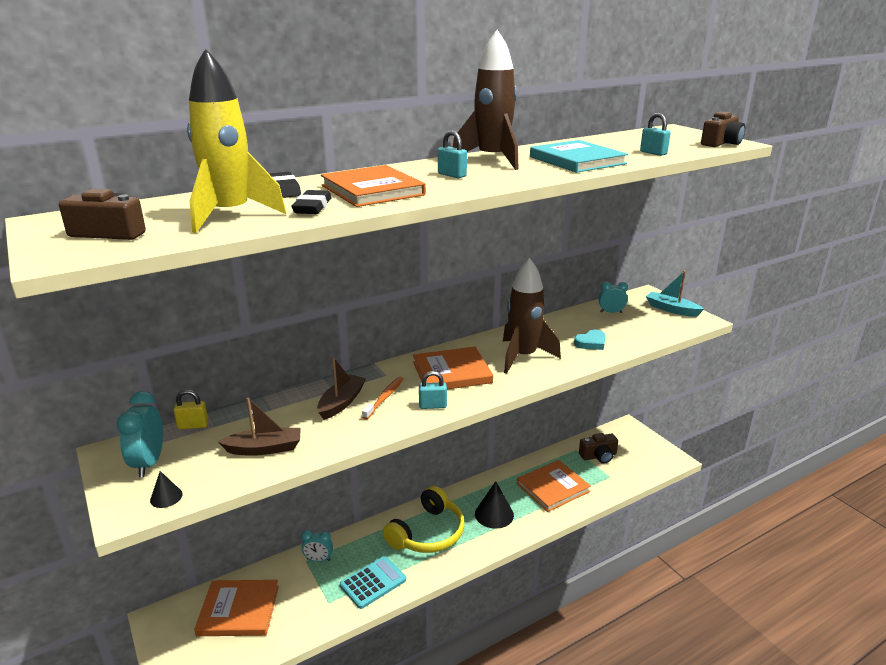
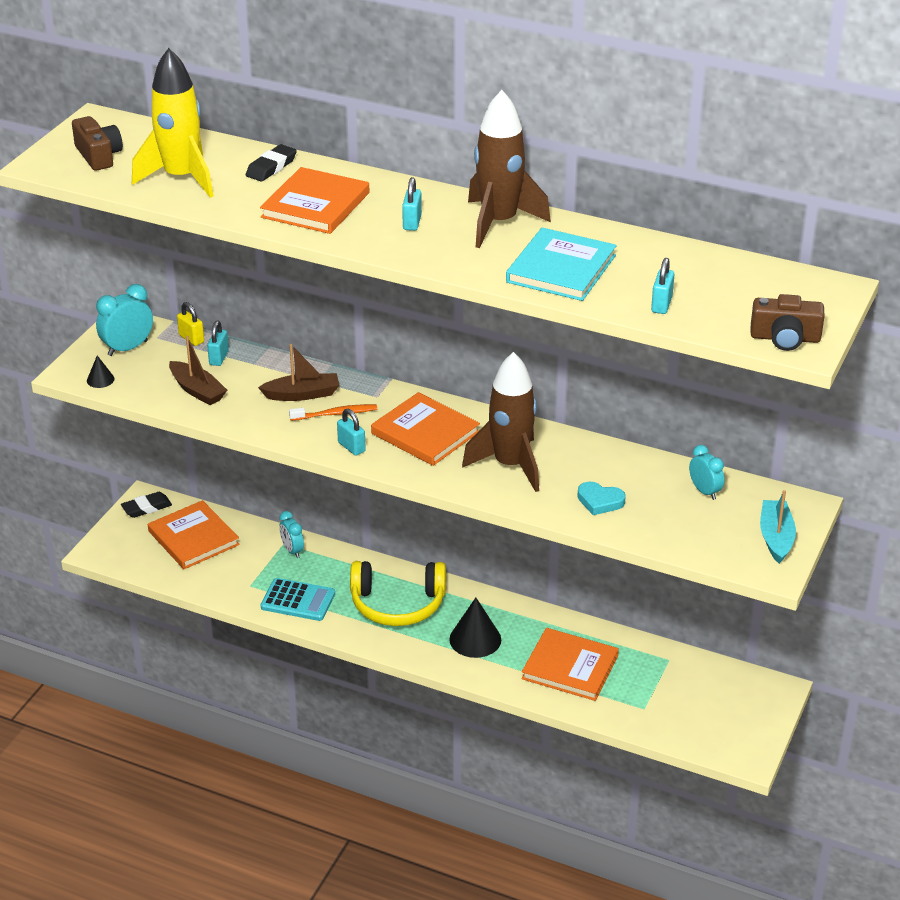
camera: 55 degrees right, 10 degrees up
black eraser [292,190,332,214] -> black eraser moved to [121,492,172,518]
brown camera [579,433,618,464] -> none
none -> turquoise padlock [207,320,229,366]

